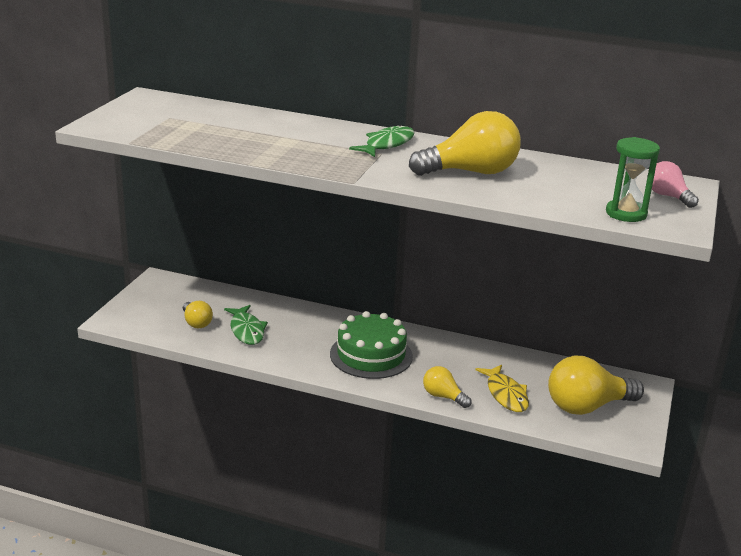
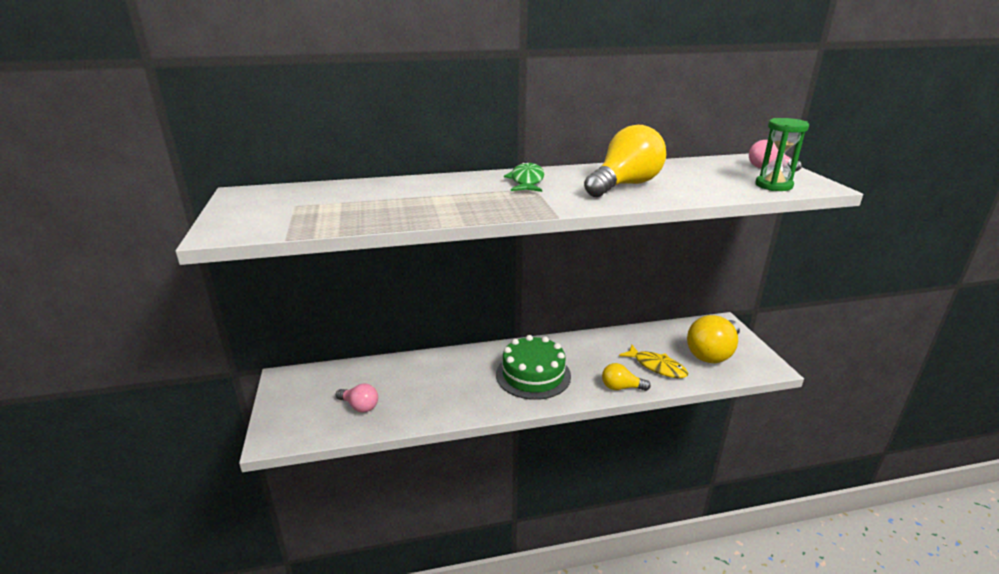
camera: 30 degrees left, 0 degrees up
yellow light bulb [183,301,213,329] -> pink light bulb [336,384,378,412]
green fish [224,305,268,345] -> none

